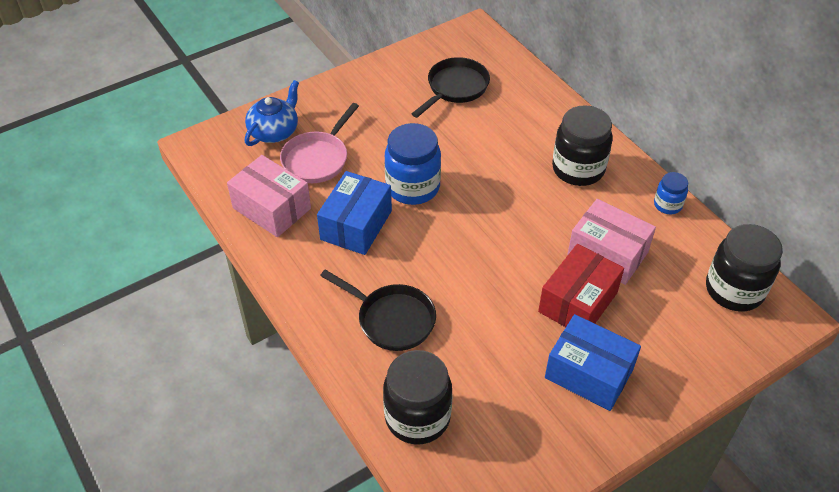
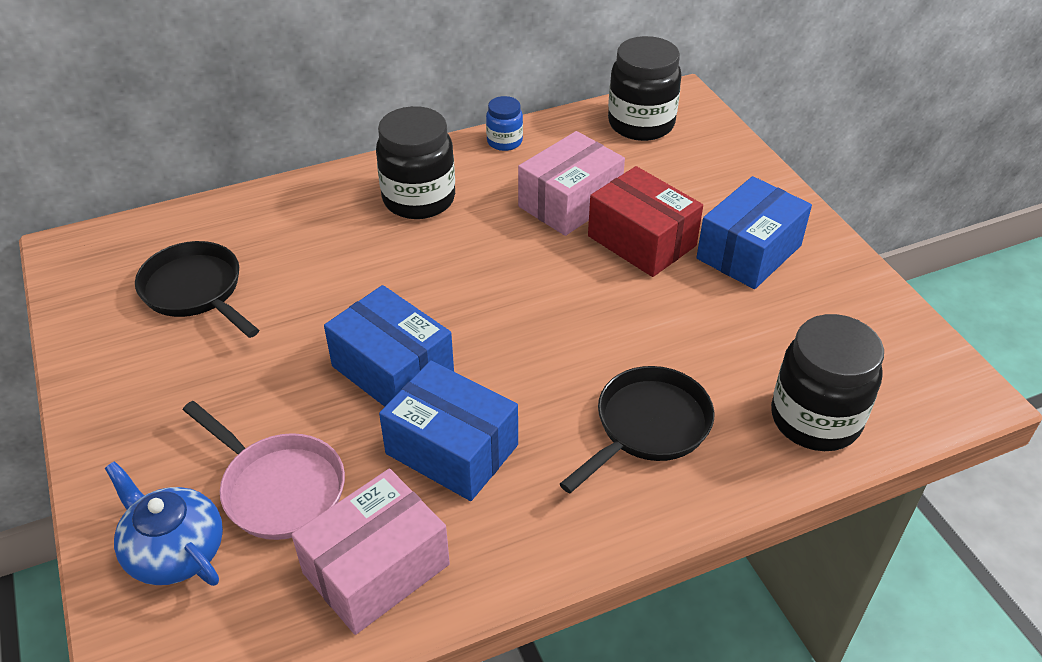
camera: 80 degrees left, 5 degrees down
blue jar [385,123,441,205] -> blue box [324,285,454,407]

